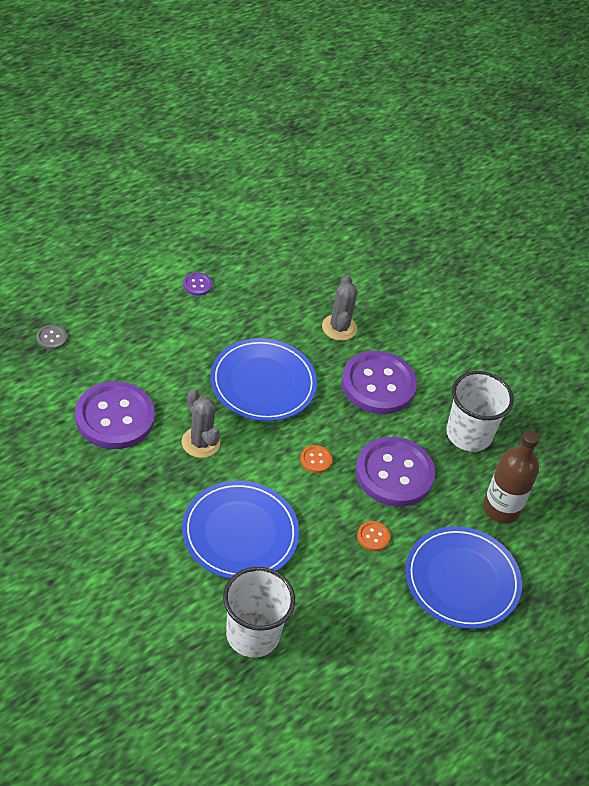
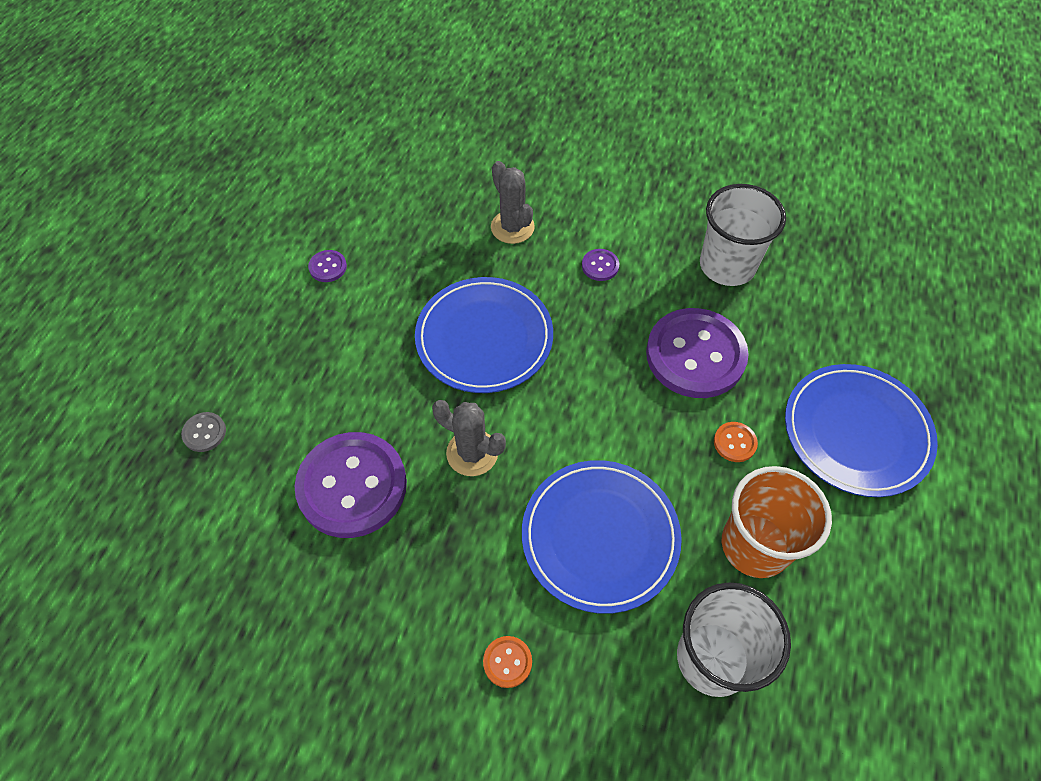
camera: 25 degrees left, 10 degrees up
orange button [300,445,332,473] -> orange button moved to [483,636,532,688]
purple button [342,351,417,414] -> purple button [582,249,619,281], size x0.40
brown bottle [483,430,540,523] -> none
none -> orange cup [722,466,832,578]

